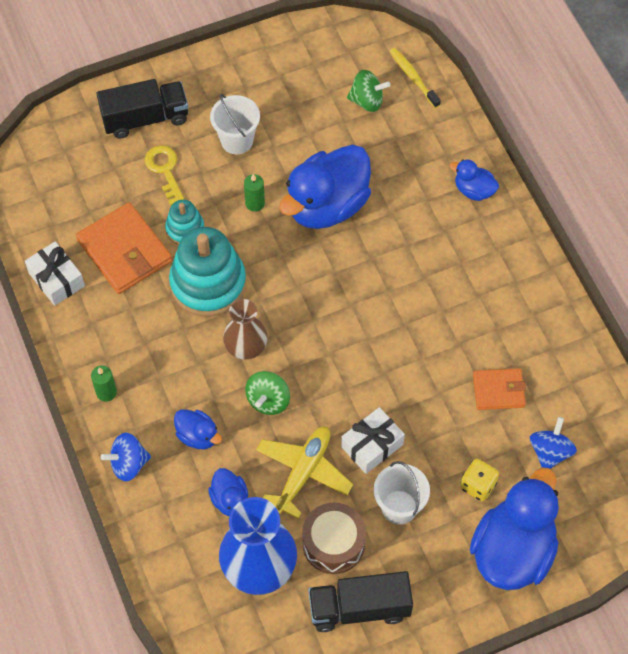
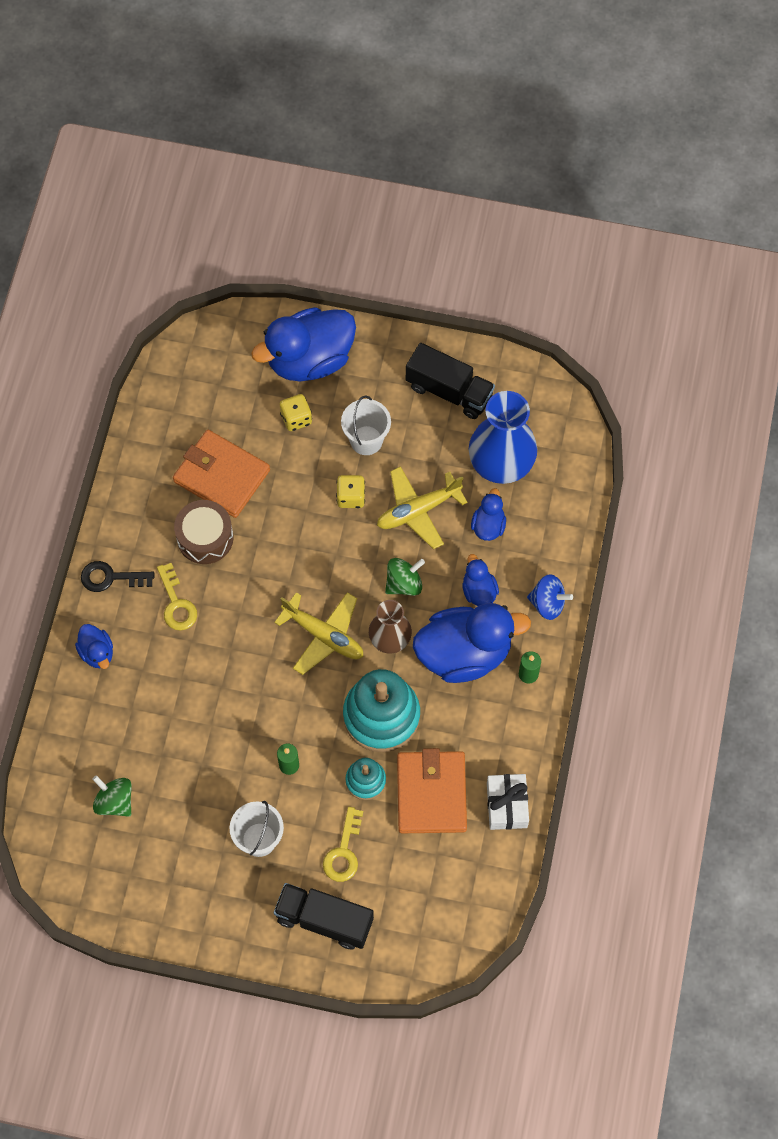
camera: 145 degrees left, 5 degrees up
blue duck [279,145,371,229] -> blue duck moved to [413,603,531,683]
brown drum [302,503,366,574] -> brown drum moved to [174,500,233,564]
white gift [341,407,405,474] -> yellow dice [336,475,365,508]
yellow toothbrush [390,48,441,108] -> none
orange wallet [473,368,526,410] -> orange wallet [173,430,270,518], size x1.69
blue spinning top [530,417,577,469] -> none
none -> black key [81,561,154,592]
none -> yellow key [157,563,197,630]
none -> yellow plane [274,592,363,675]

